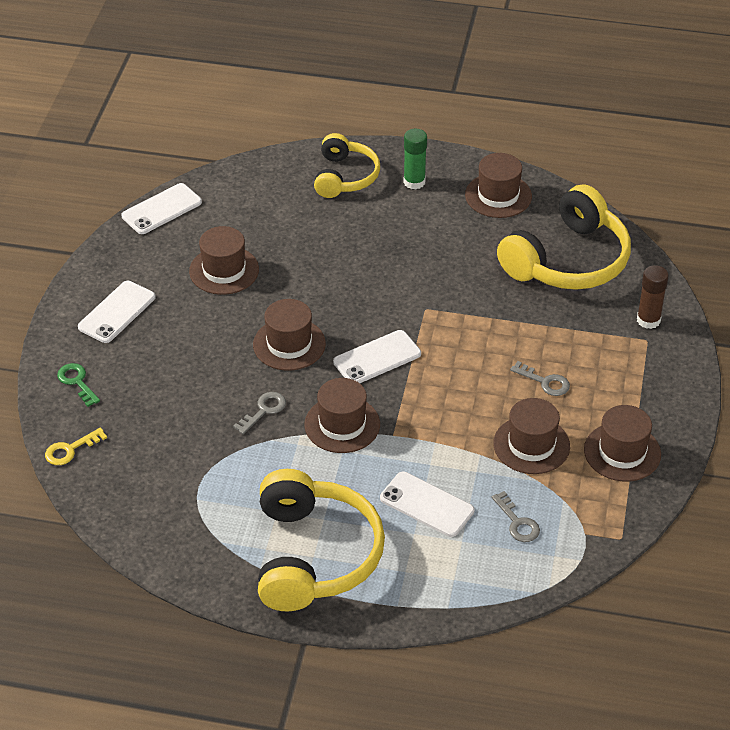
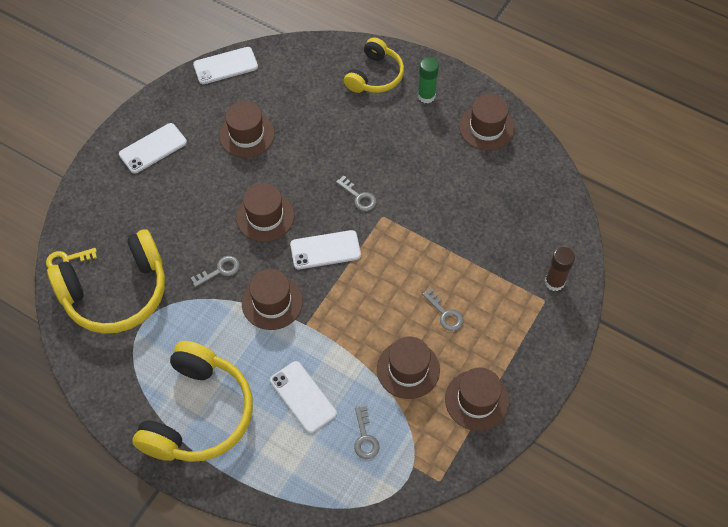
camera: 20 degrees right, 15 degrees up
green key [57,363,100,407] -> none
yellow headphones [497,184,631,290] -> yellow headphones moved to [47,229,165,334]
none -> grey key [336,176,377,211]

